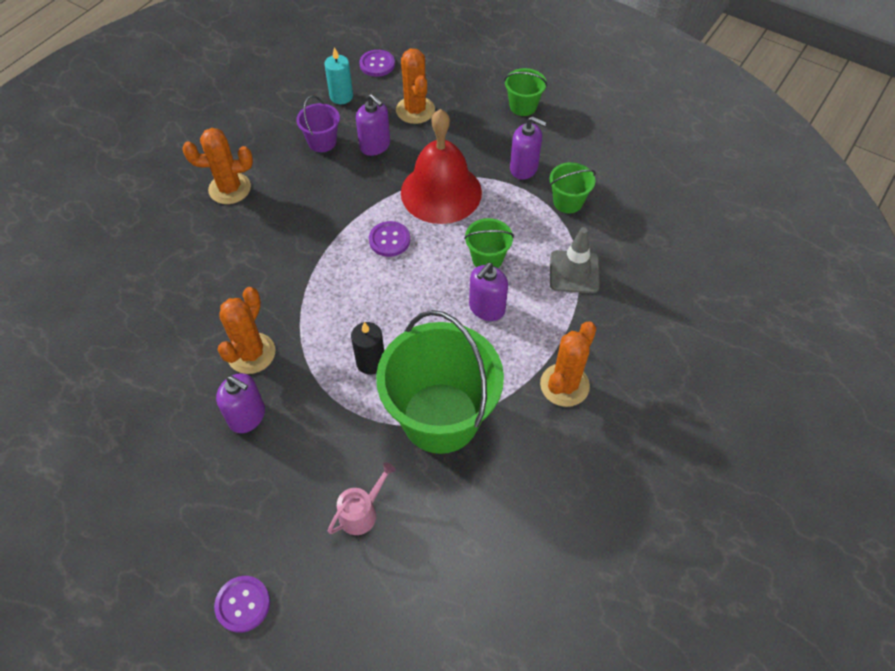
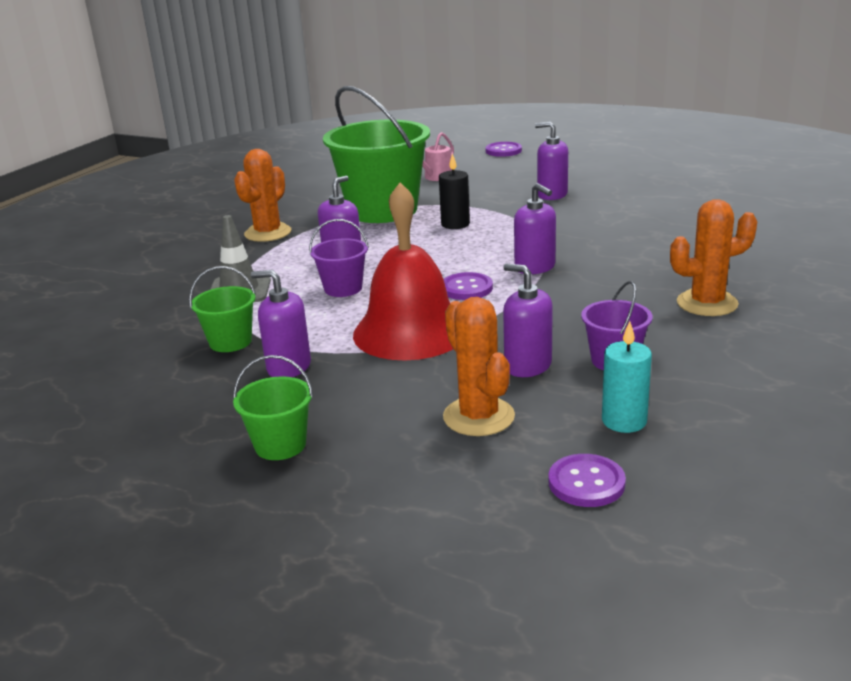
camera: 175 degrees right, 30 degrees down
orange cactus [218,287,275,374] -> none
green bucket [464,218,514,268] -> purple bucket [309,219,369,297]
none -> purple soap dispenser [514,183,556,274]

